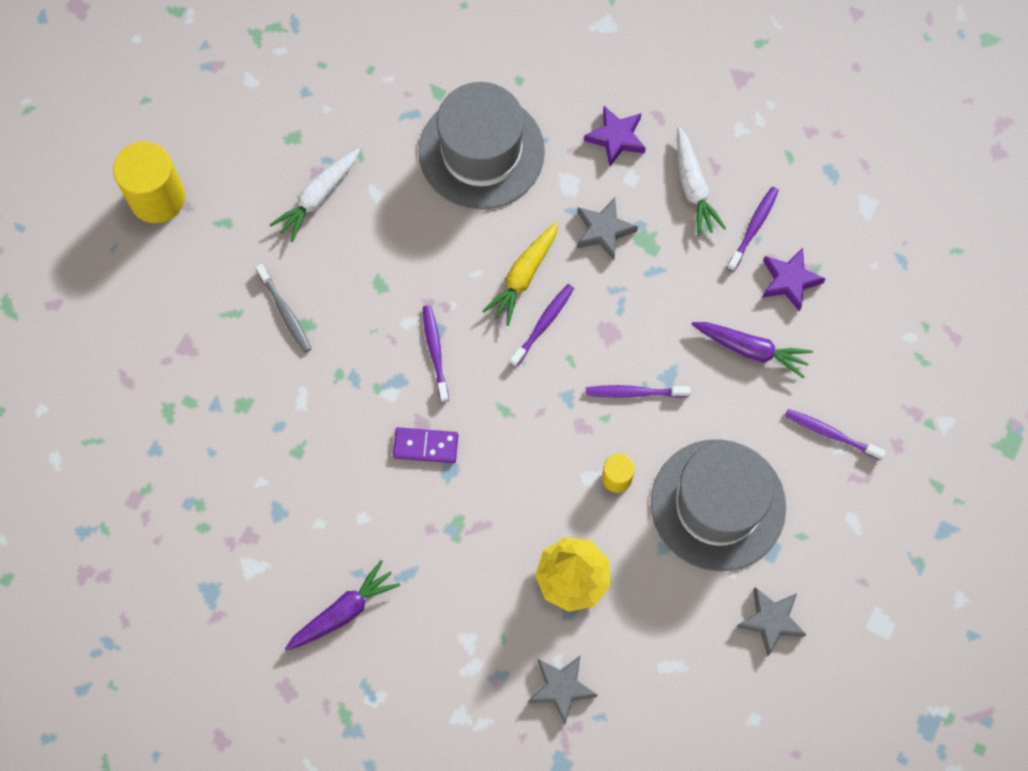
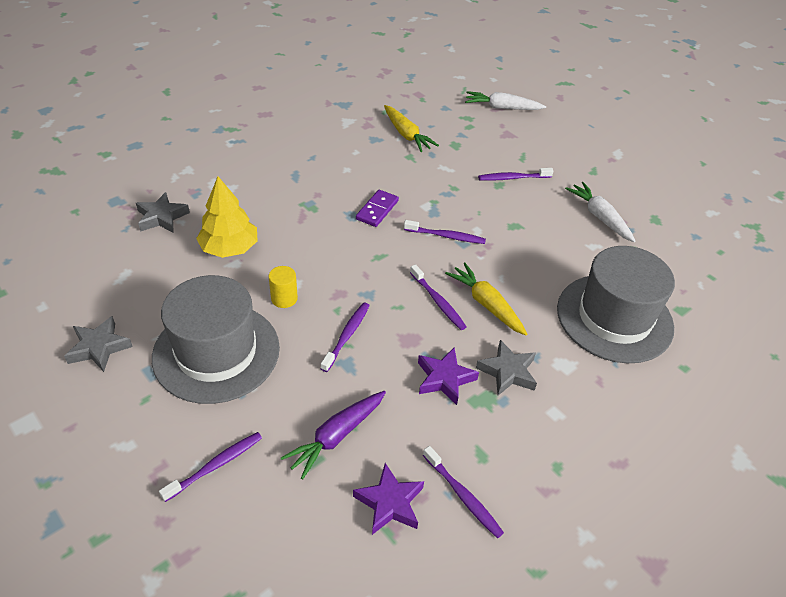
camera: 110 degrees right, 25 degrees down
yellow cylinder [113,141,185,223] -> none
grey toothbrush [256,264,312,353] -> purple toothbrush [478,168,553,181]
purple carrot [285,560,400,651] -> none
purple star [584,106,646,166] -> purple star moved to [418,347,479,405]
white carrot [677,127,726,236] -> white carrot moved to [465,91,546,110]
none -> yellow carrot [384,105,439,152]

